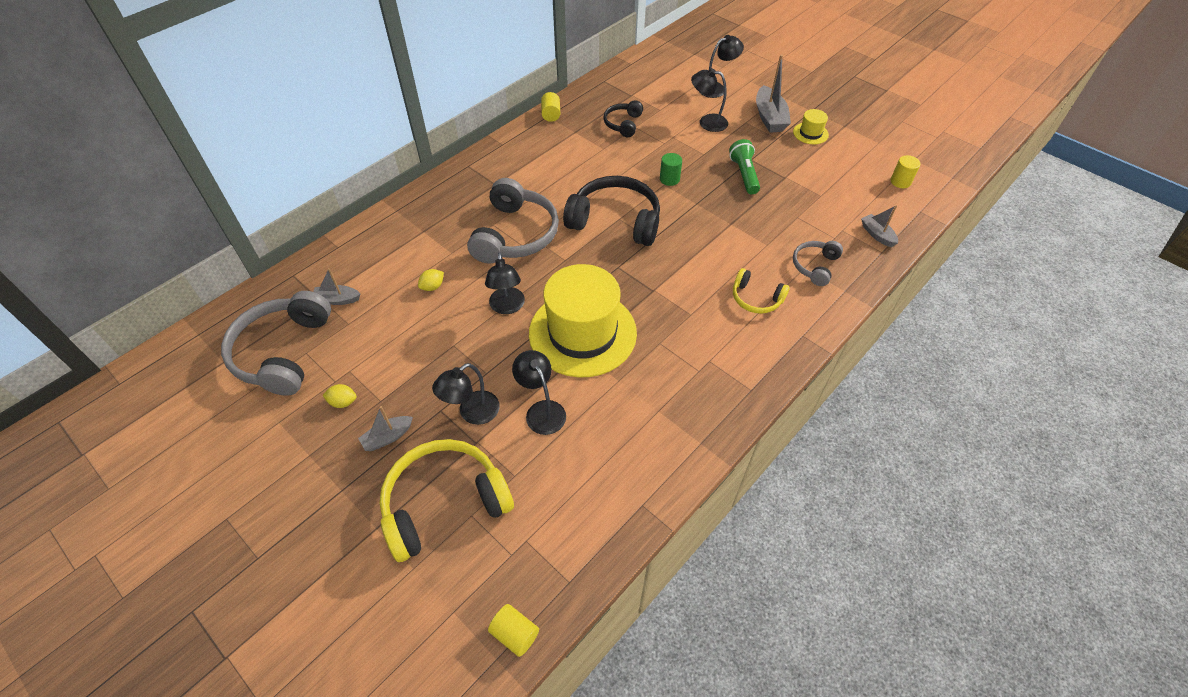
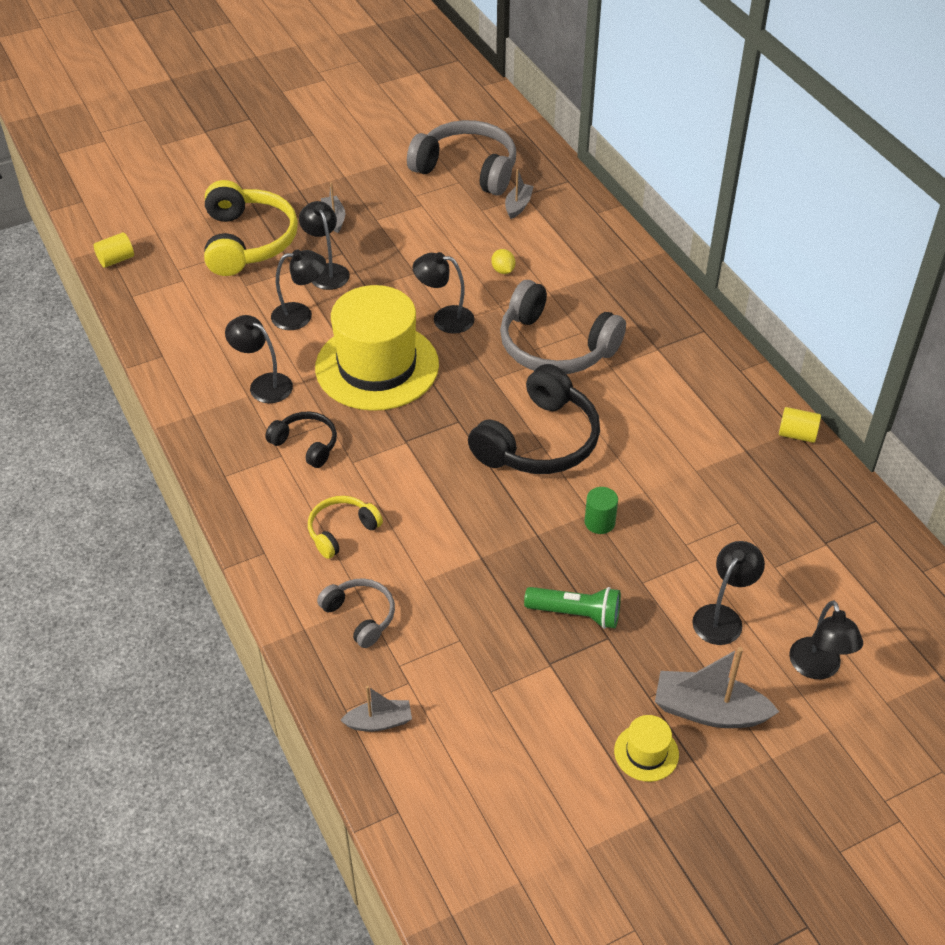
camera: 110 degrees right, 5 degrees down
yellow lemon [322,384,357,408] -> none
black headphones [603,100,643,137] -> black headphones moved to [265,412,337,468]
yellow cylinder [891,155,921,188] -> none
none -> black lamp [225,315,293,403]

